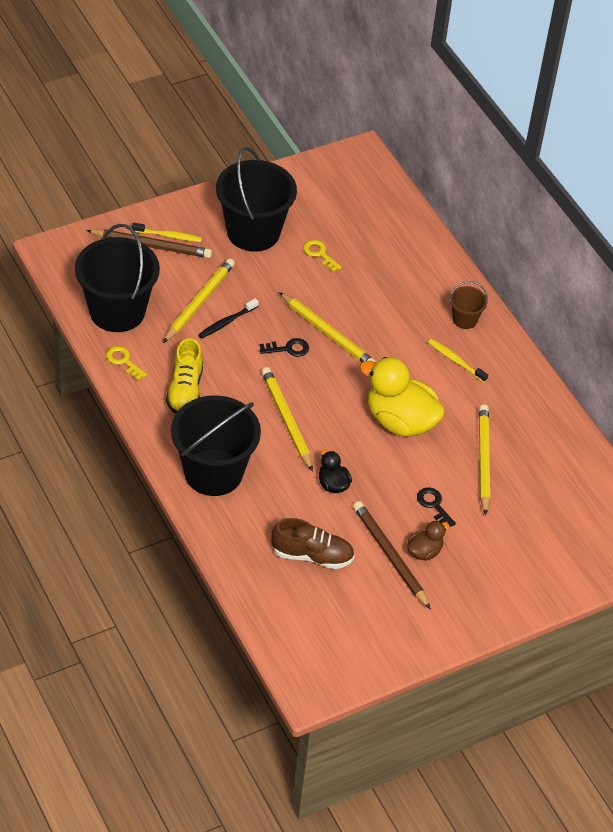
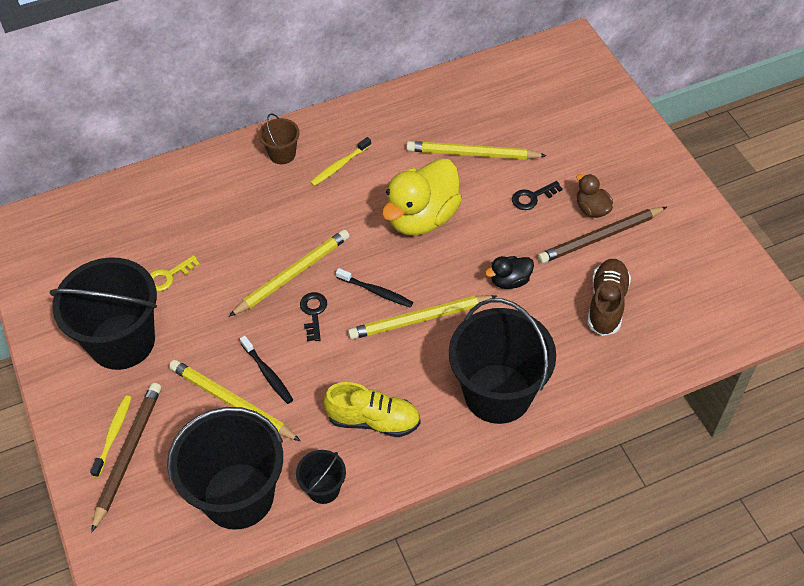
camera: 80 degrees left, 5 degrees up
yellow key [106,346,147,380] -> black bucket [296,450,346,504]
none -> black toothbrush [336,268,413,308]

